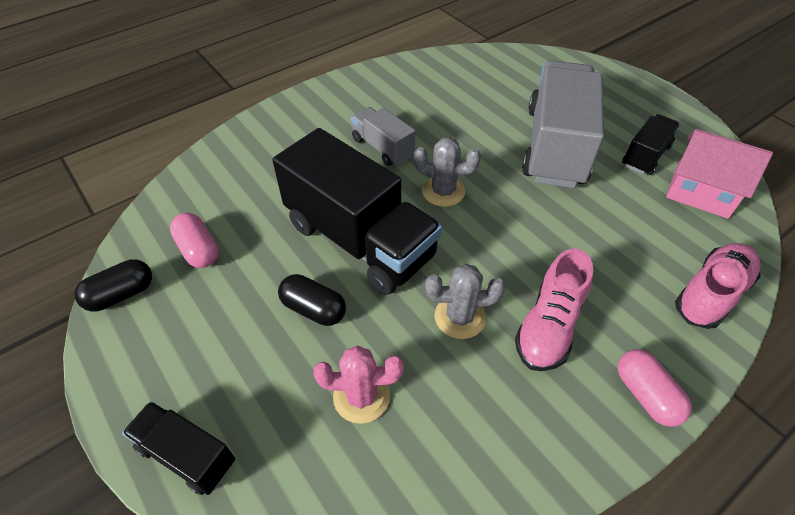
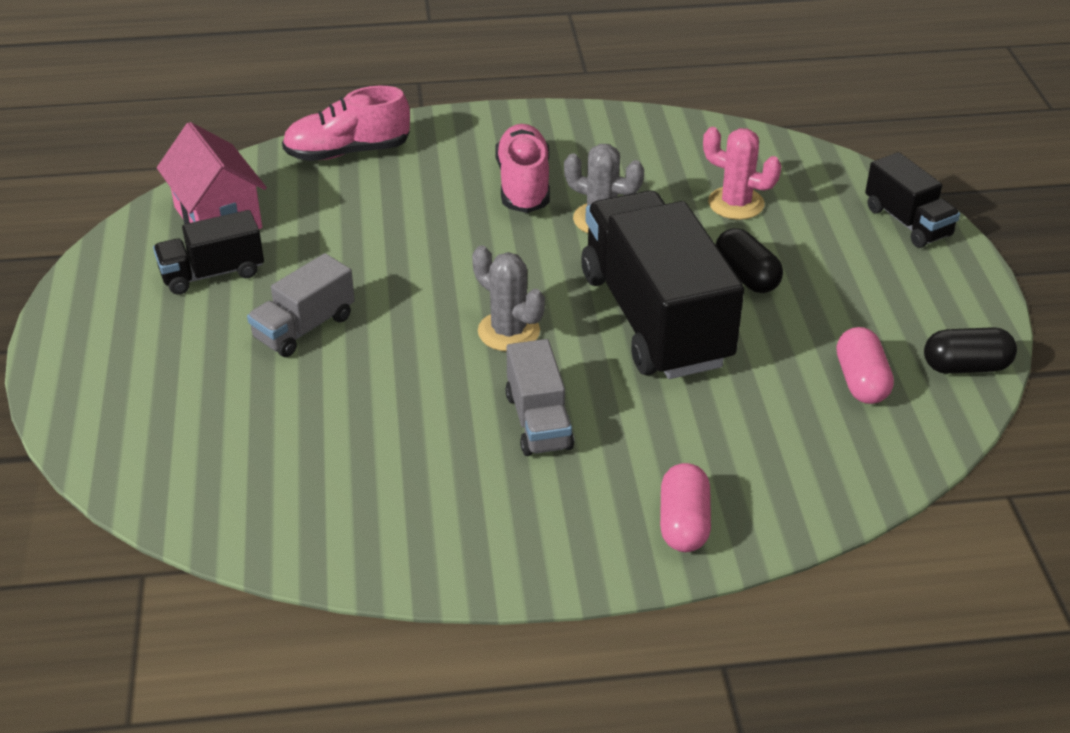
camera: 150 degrees left, 10 degrees down
pink shoe [515,249,593,371] -> pink shoe turned 60 degrees counterclockwise [495,124,550,213]
grey truck [522,61,604,188] -> grey truck [247,253,355,357], size x0.50
pink capsule [618,349,692,427] -> pink capsule moved to [660,463,711,552]

